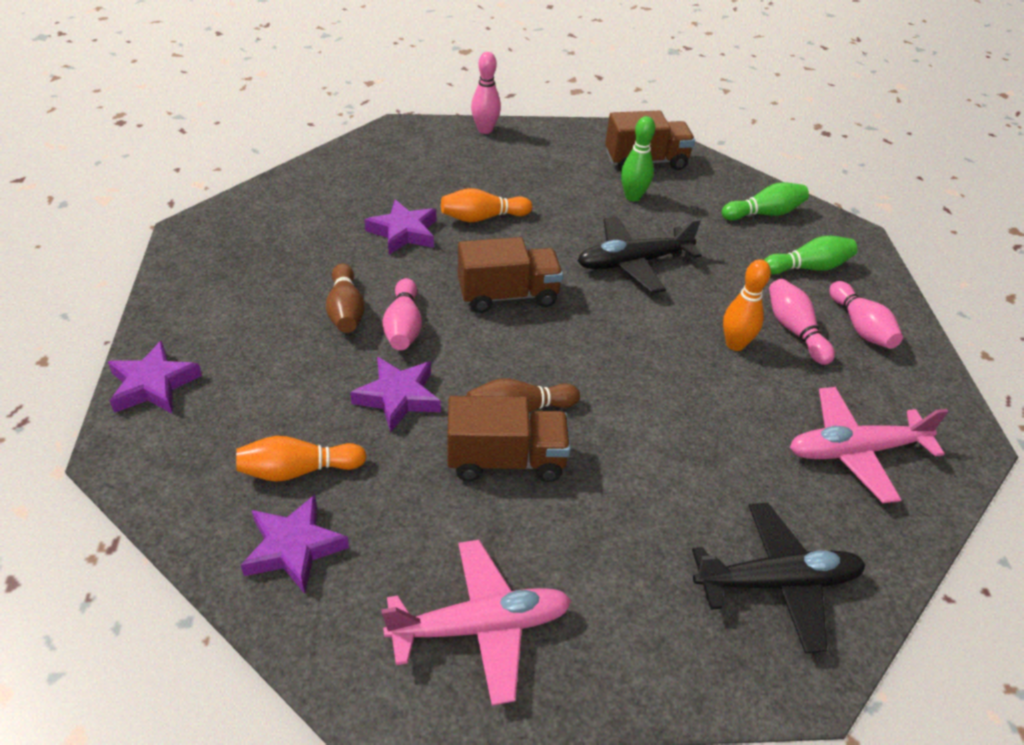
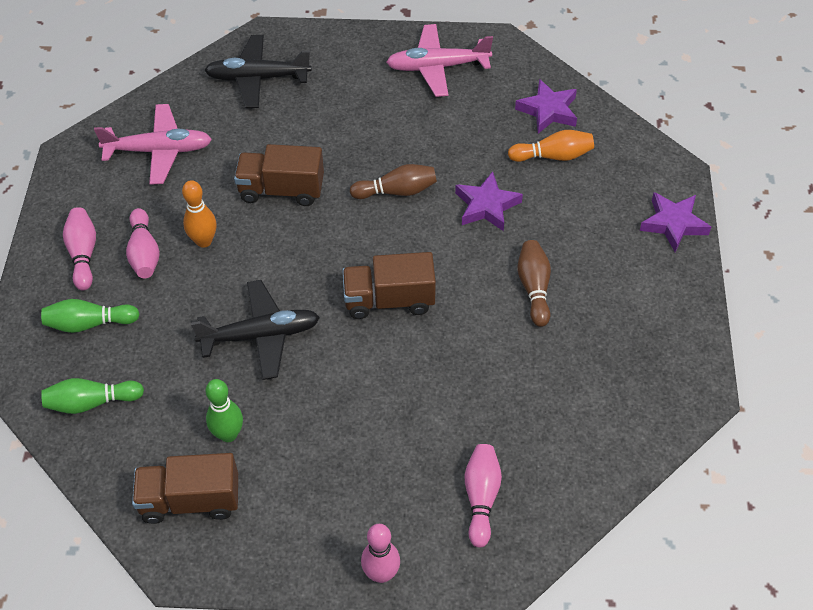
camera: 170 degrees left, 10 degrees up
purple star [365,199,436,254] -> none
pink bowling pin [382,278,422,350] -> pink bowling pin moved to [465,444,502,548]
orange bowling pin [441,188,532,222] -> none
brown truck [448,396,571,482] -> brown truck moved to [234,144,324,206]

